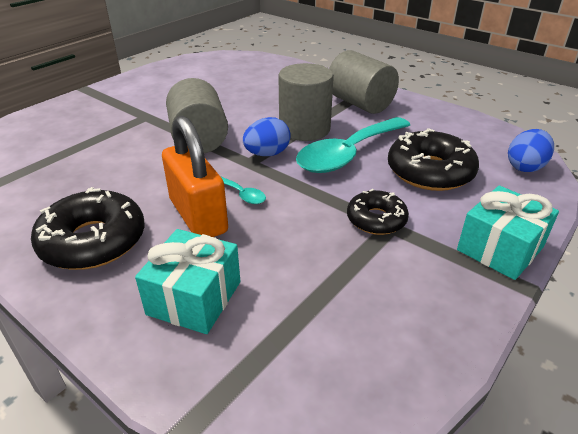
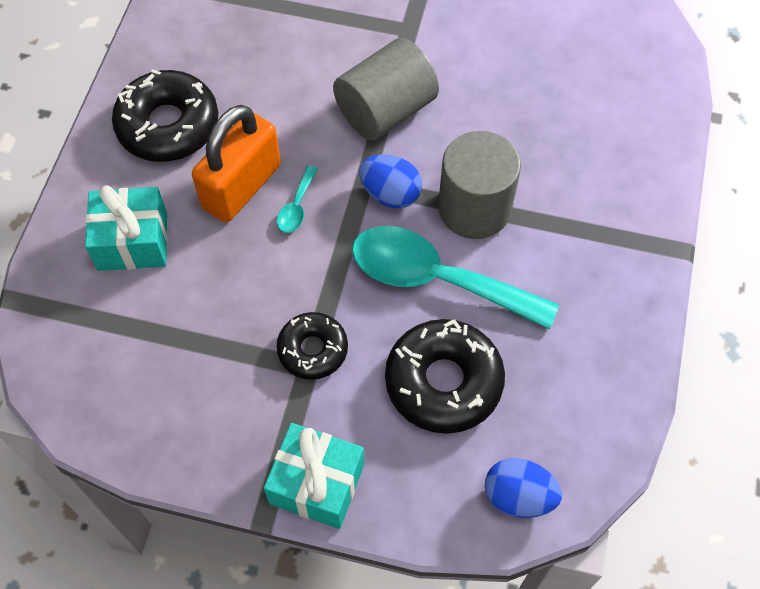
camera: 65 degrees right, 25 degrees up
grey cylinder [329,50,399,114] -> none

